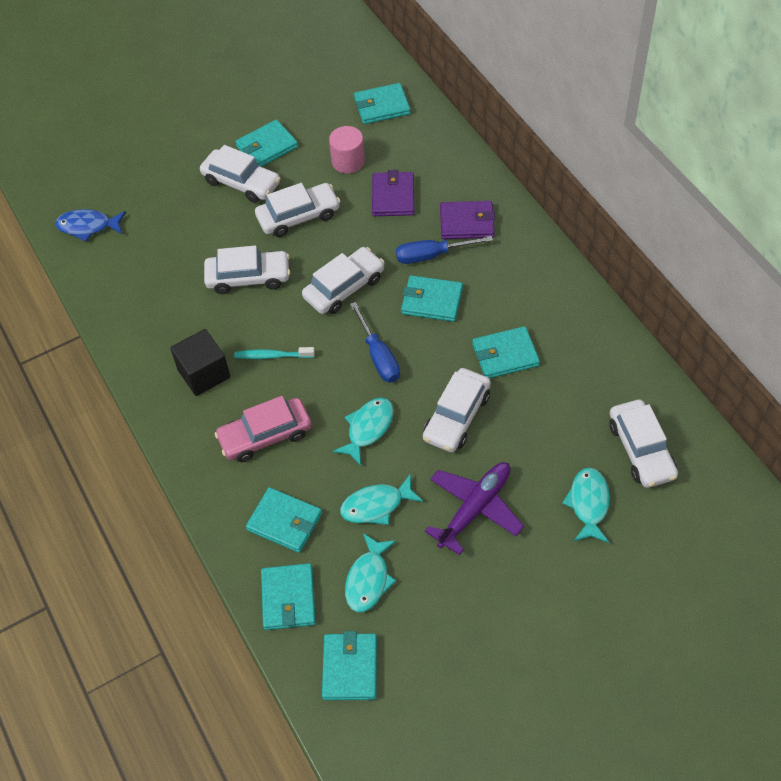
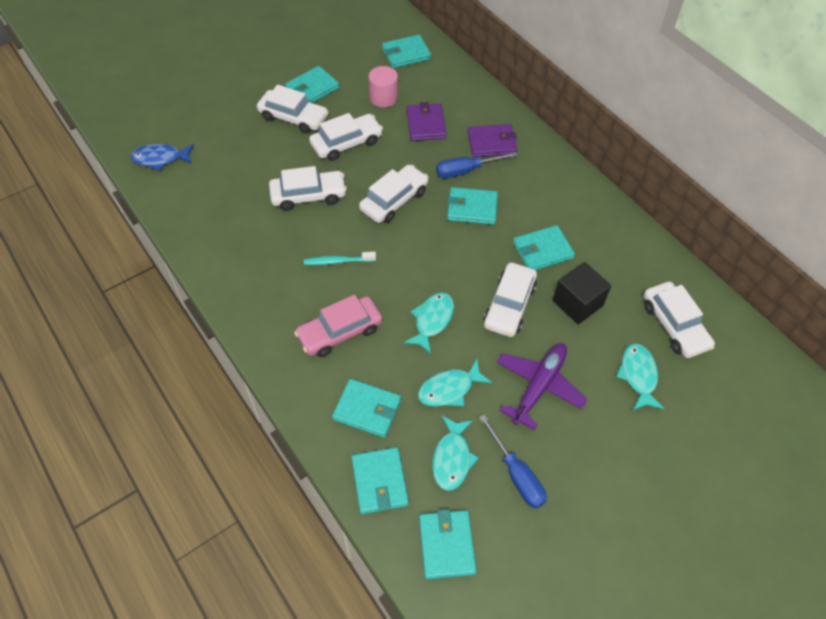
camera: 10 degrees left, 0 degrees up
black cube [170,329,230,396] -> black cube moved to [553,262,611,324]
blue screwdriver [350,302,400,382] -> blue screwdriver moved to [479,414,547,509]

